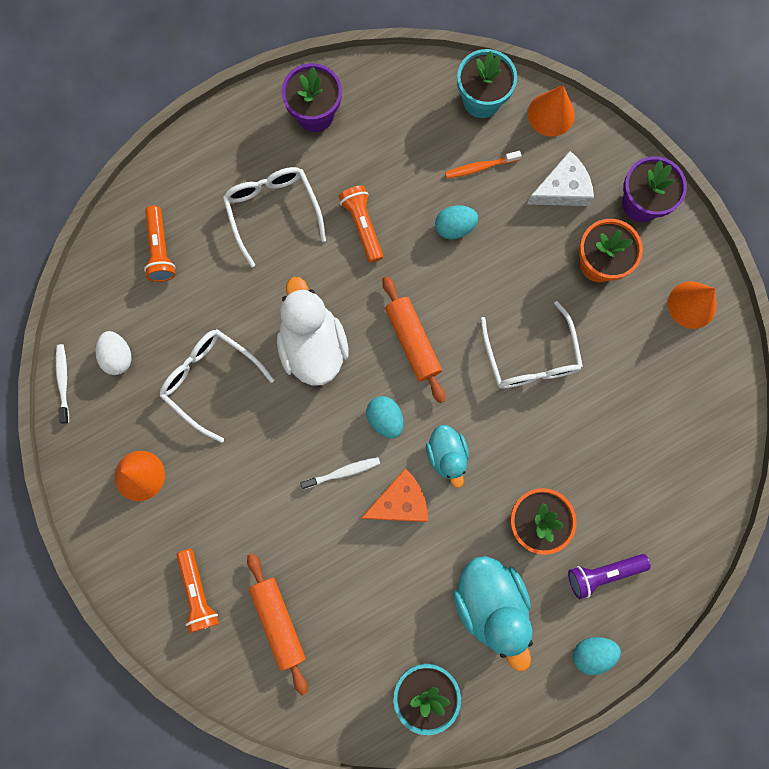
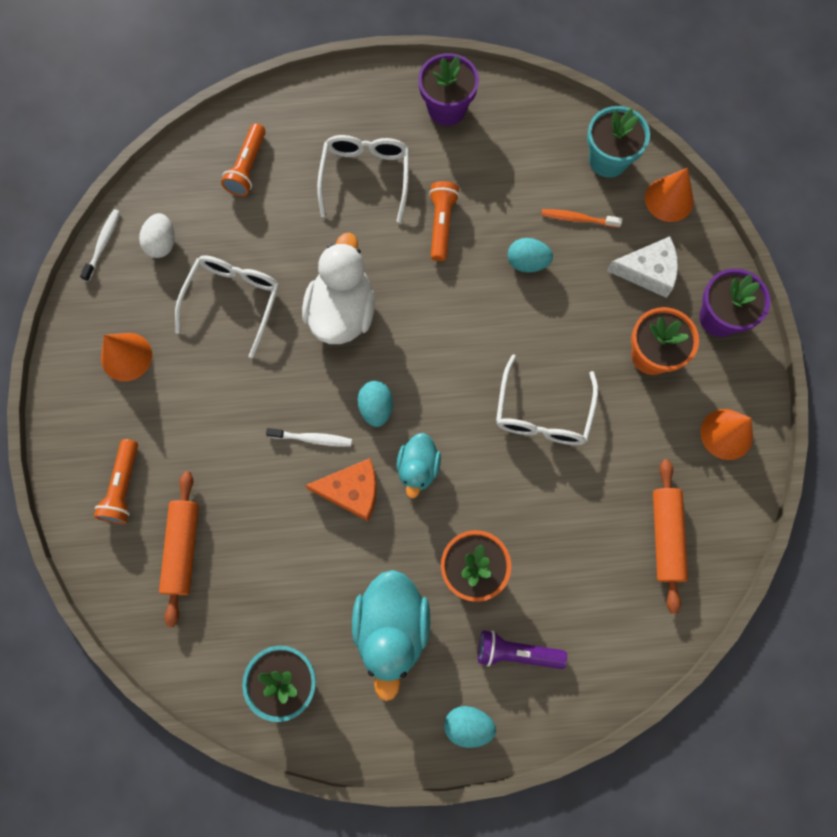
camera: 25 degrees right, 5 degrees down
white glasses [160,329,274,443] -> white glasses turned 45 degrees clockwise [175,255,279,358]
orange rolling pin [382,276,445,403] -> orange rolling pin moved to [653,459,688,614]

